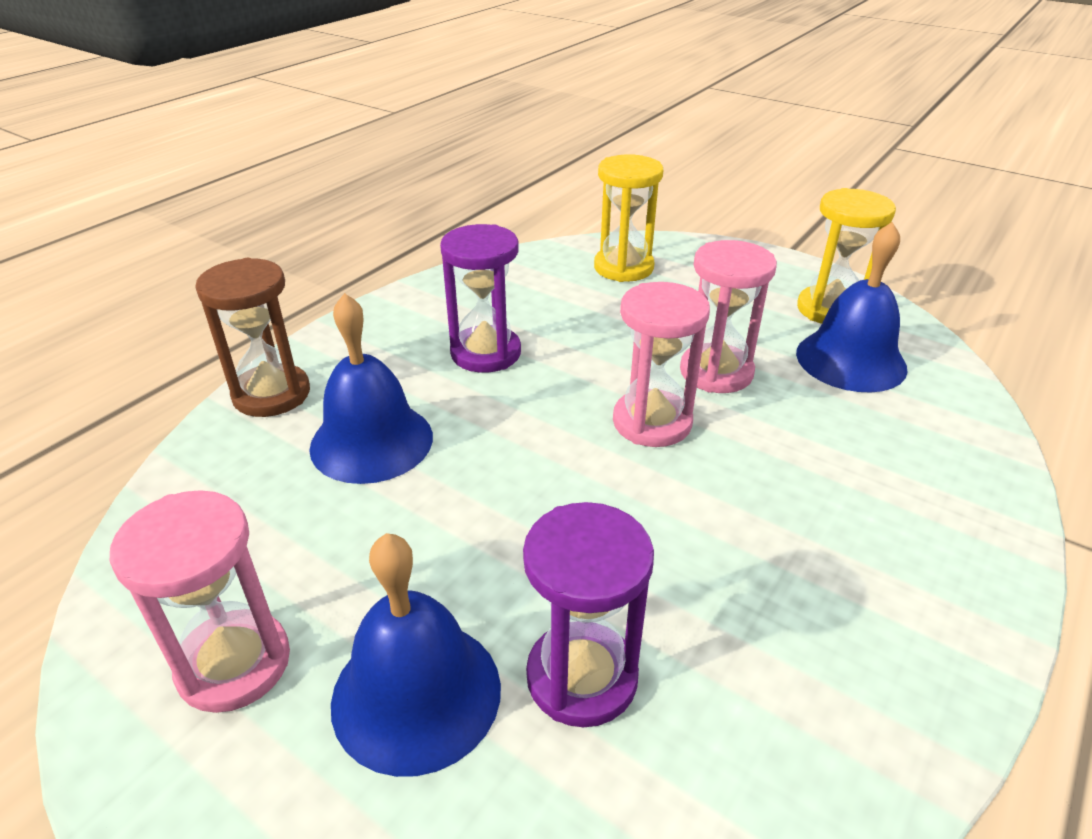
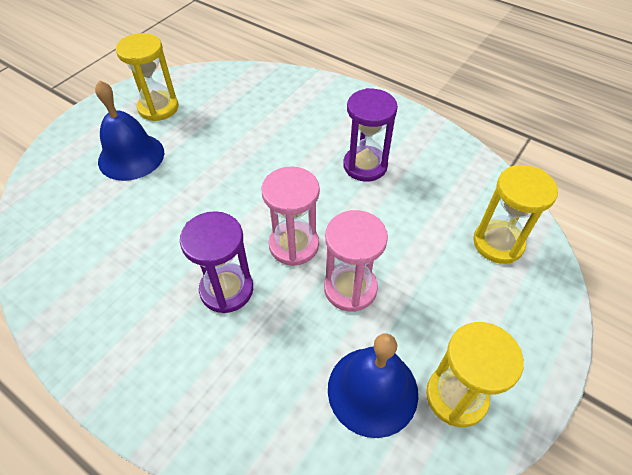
camera: 90 degrees right, 15 degrees up
pink hourglass [110,490,290,713] -> yellow hourglass [116,33,178,121]
brown hourglass [195,258,310,417] -> none
blue bell [309,293,433,484] -> none
purple hourglass [523,502,654,727] -> purple hourglass moved to [180,211,253,313]

